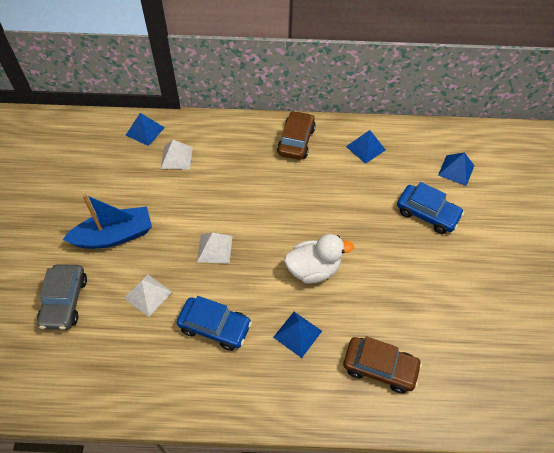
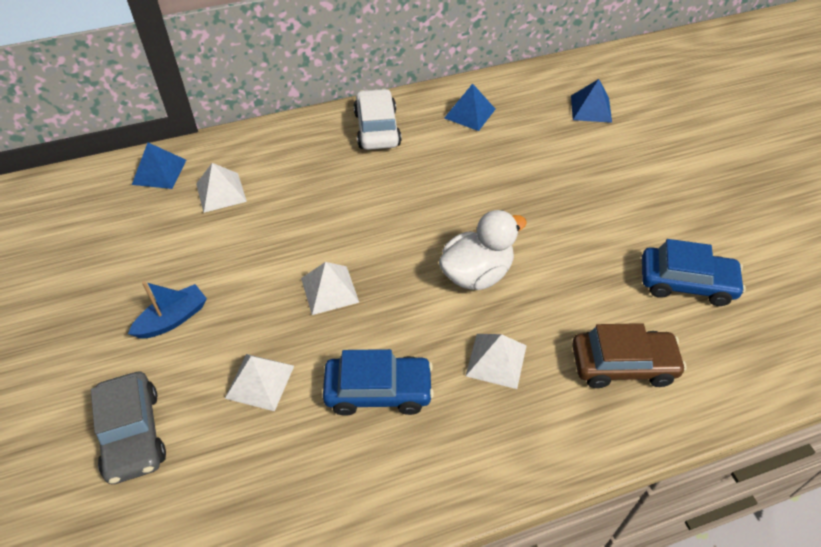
camera: 20 degrees left, 5 degrees down
blue boat [62,194,152,249] -> blue boat [128,281,207,339], size x0.60
blue pyramid [273,312,322,358] -> white pyramid [466,334,526,389]
brown car [277,111,316,160] -> white car [354,89,401,150]
blue car [397,182,464,234] -> blue car moved to [642,239,746,306]

